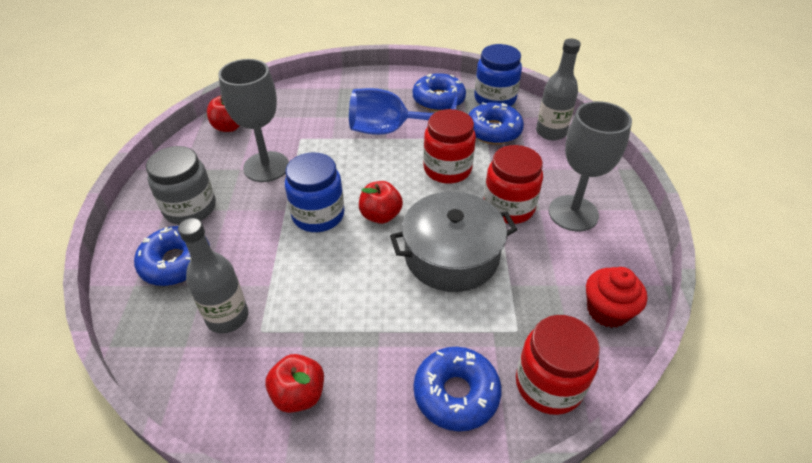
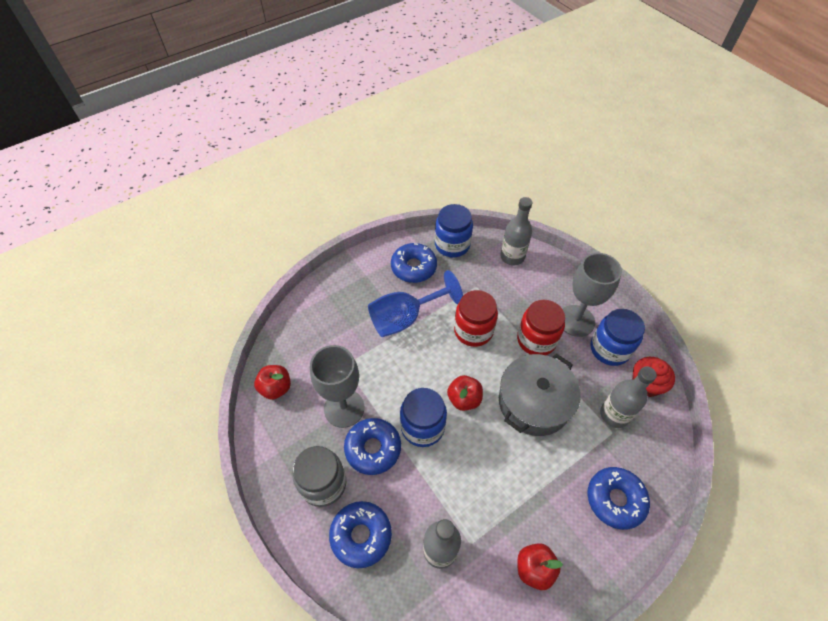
camera: 35 degrees left, 10 degrees up
blue donut [469,102,524,144] -> blue donut moved to [344,418,401,475]
red jar [516,315,600,415] -> none
none -> blue jar [591,309,645,366]
none -> grey bottle [600,366,657,428]

